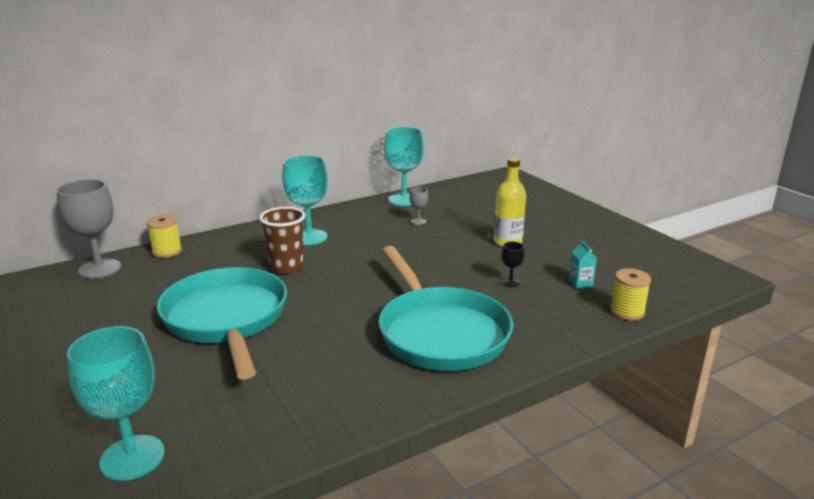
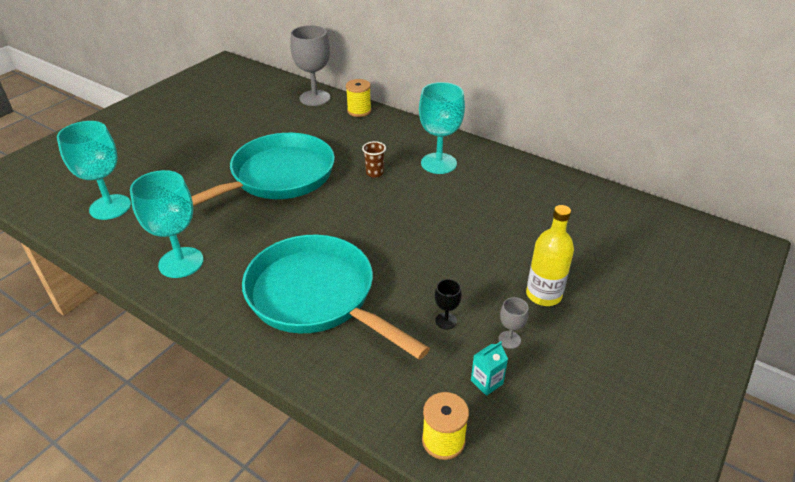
camera: 65 degrees right, 15 degrees up
brown cup [259,207,306,274] -> brown cup [362,141,386,178], size x0.57
turquoise pan [379,246,513,371] -> turquoise pan turned 90 degrees clockwise [242,235,430,360]
turquoise goblet [384,127,424,206] -> turquoise goblet moved to [130,170,204,278]
grey goblet [409,187,428,225] -> grey goblet moved to [498,297,529,349]

